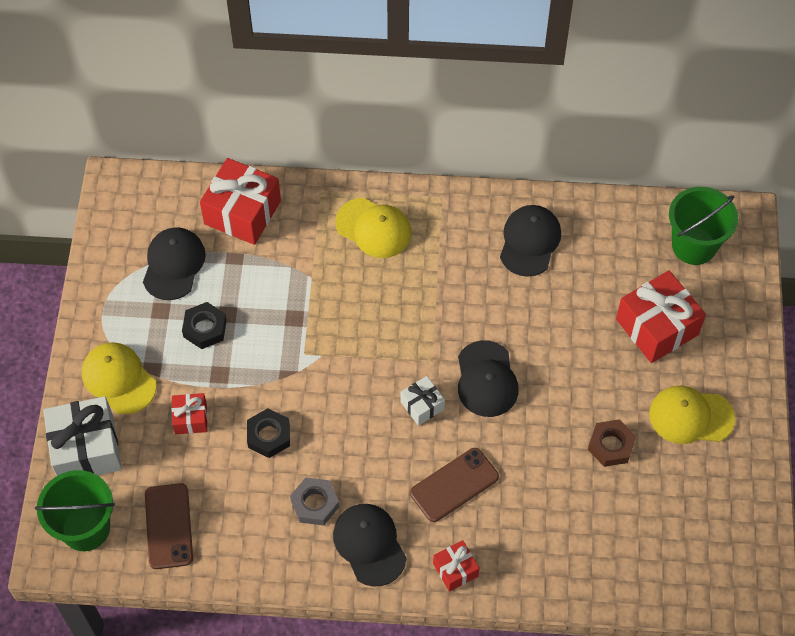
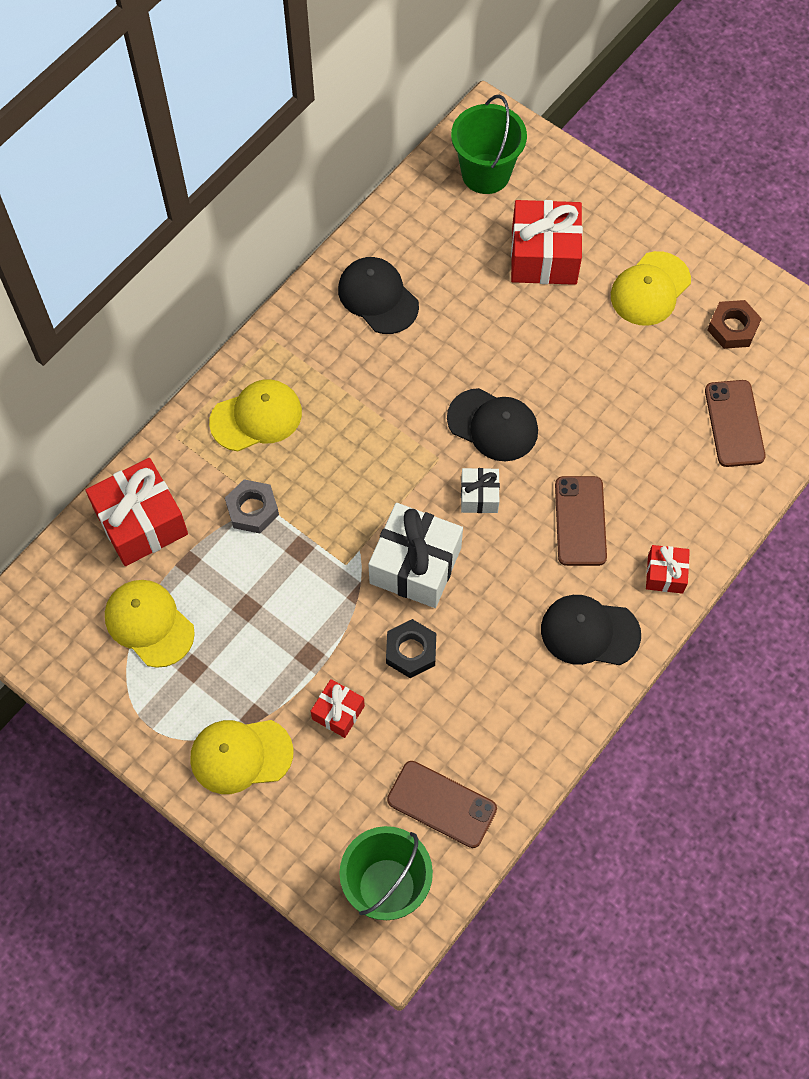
camera: 55 degrees left, 5 degrees up
white gift [43,396,122,476] -> white gift moved to [368,503,463,608]
black cap [143,227,206,300] -> yellow cap [105,580,195,668]
black nut [182,302,227,349] -> none
grey nut [290,478,339,525] -> grey nut moved to [225,479,279,533]
brown nut [588,419,636,467] -> brown nut moved to [708,300,762,349]
none -> brown phone [705,380,766,467]

